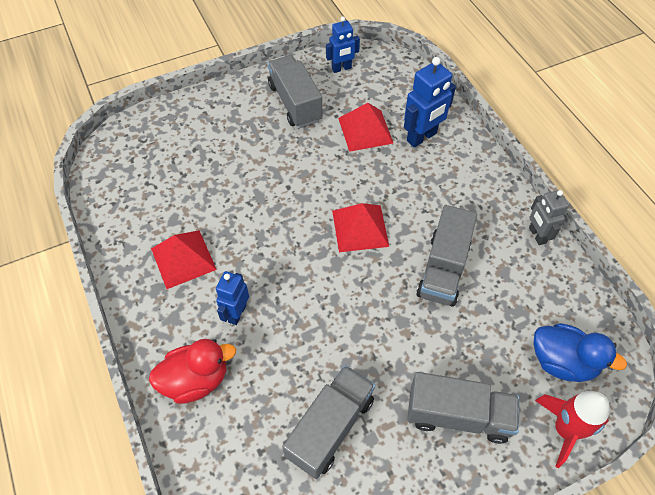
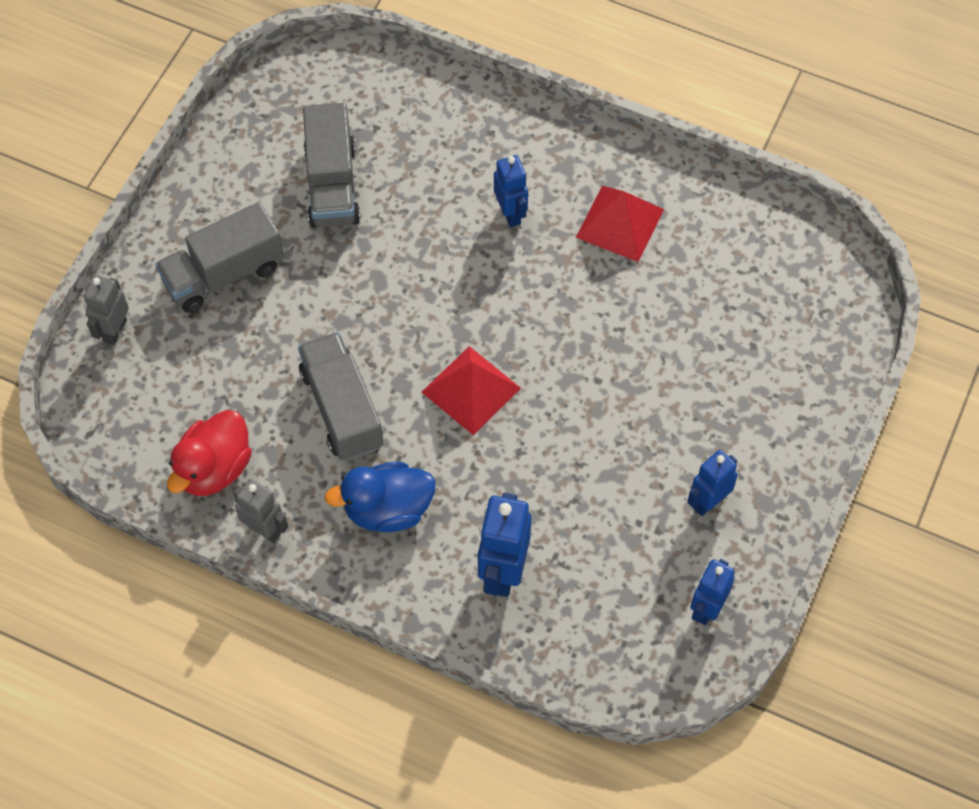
camera: 140 degrees right, 5 degrees up
red duck [149,339,236,404] -> red duck moved to [167,410,252,496]
grey truck [268,55,322,128] -> blue robot [687,450,738,516]
red pyramid [338,103,394,152] -> none
blue duck [534,323,627,382] -> blue duck moved to [325,462,436,532]
red rocket [535,391,610,468] -> grey robot [84,275,129,345]

